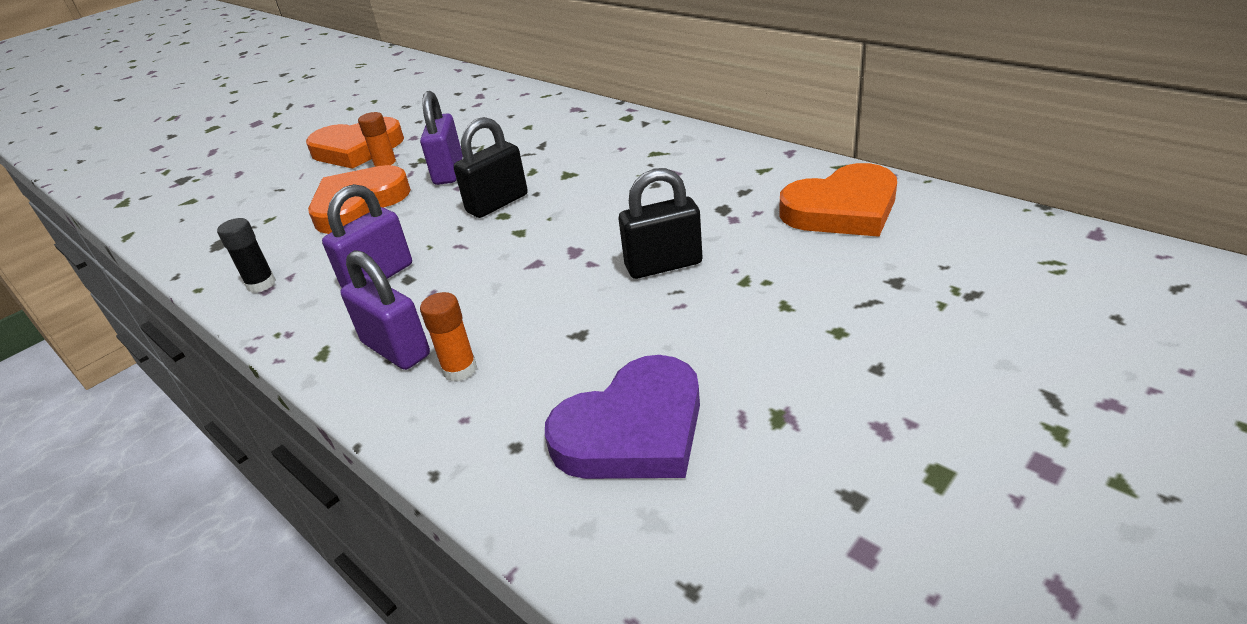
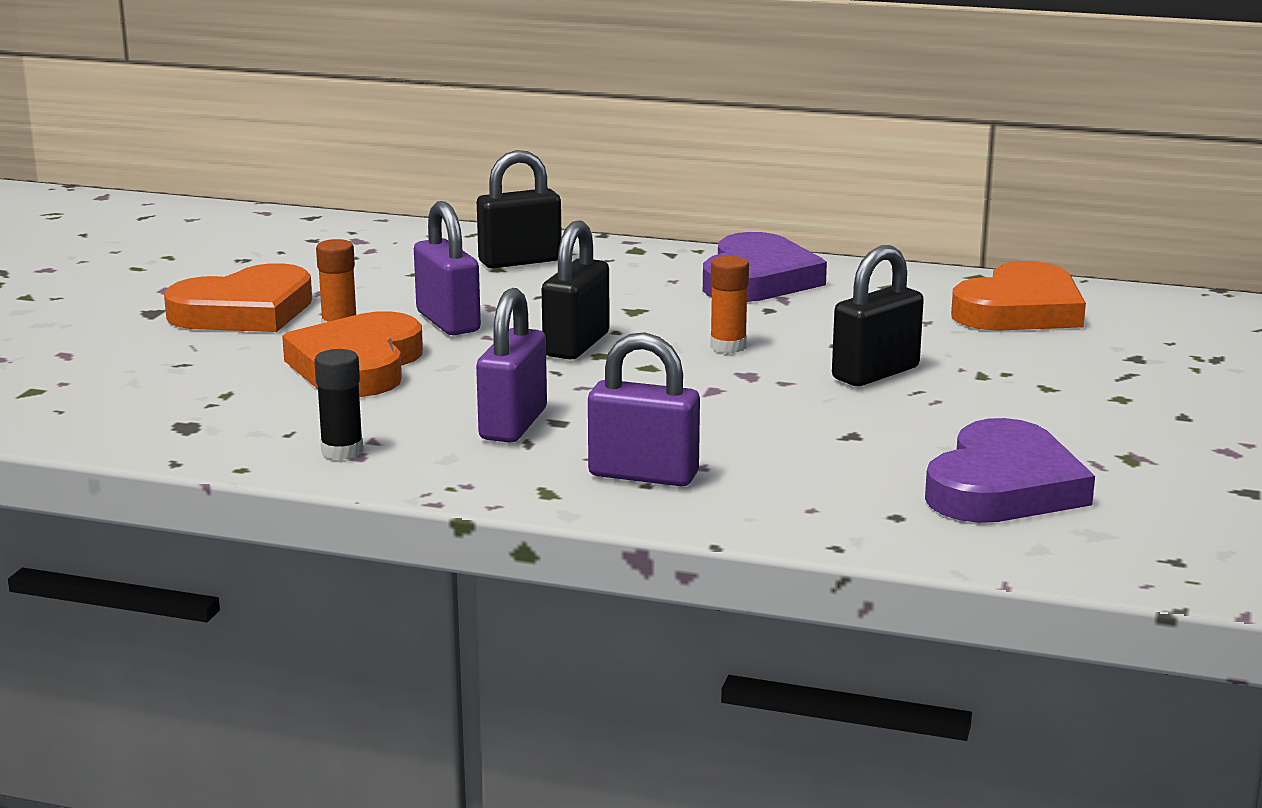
camera: 30 degrees left, 15 degrees down
orange glue stick [420,292,477,382] -> orange glue stick moved to [710,256,749,353]
none -> black padlock [477,150,562,269]
none -> purple heart [703,232,827,302]

